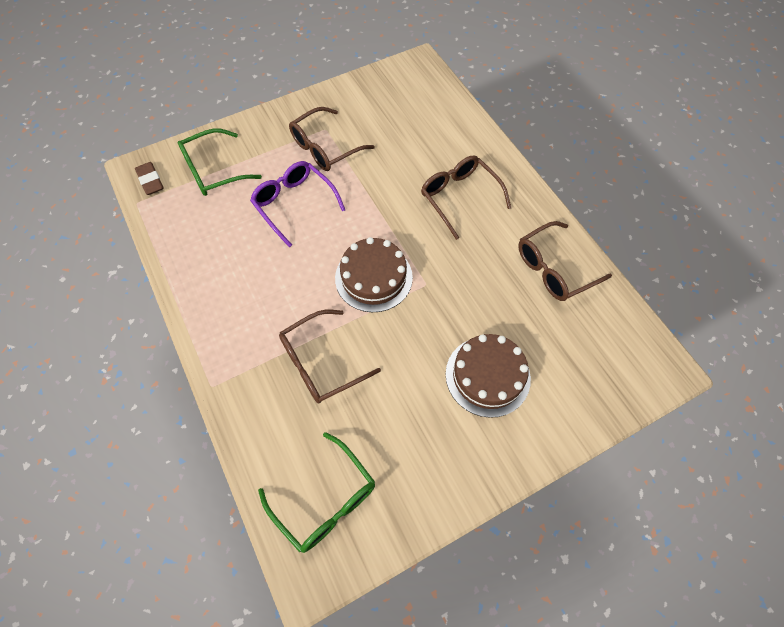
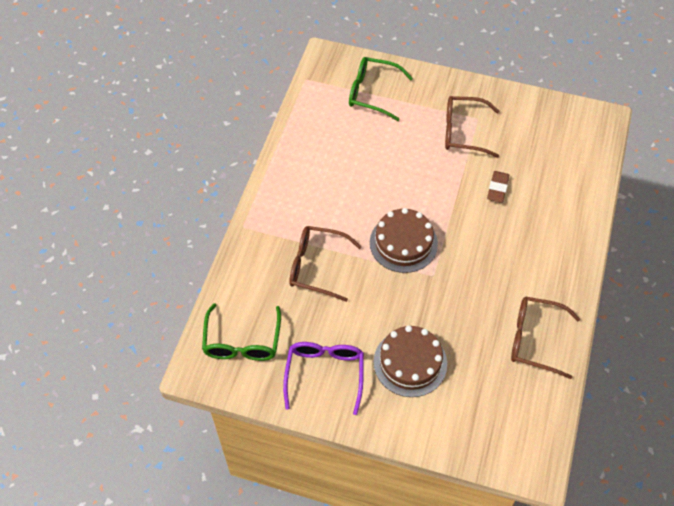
camera: 45 degrees right, 5 degrees down
brown eraser [135,162,164,195] -> brown eraser moved to [487,171,509,203]
purple glasses [250,161,345,247] -> purple glasses moved to [283,342,364,415]
brown glasses [421,155,511,240] -> none

